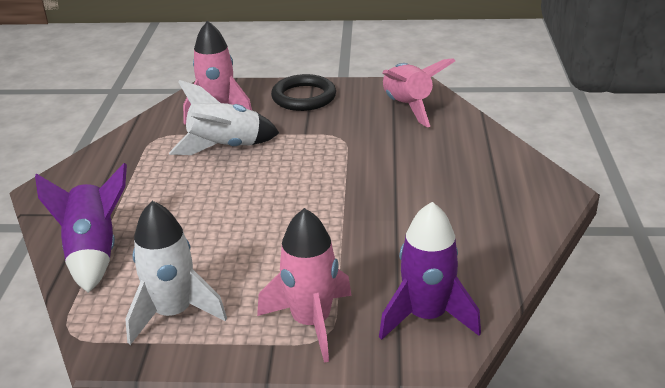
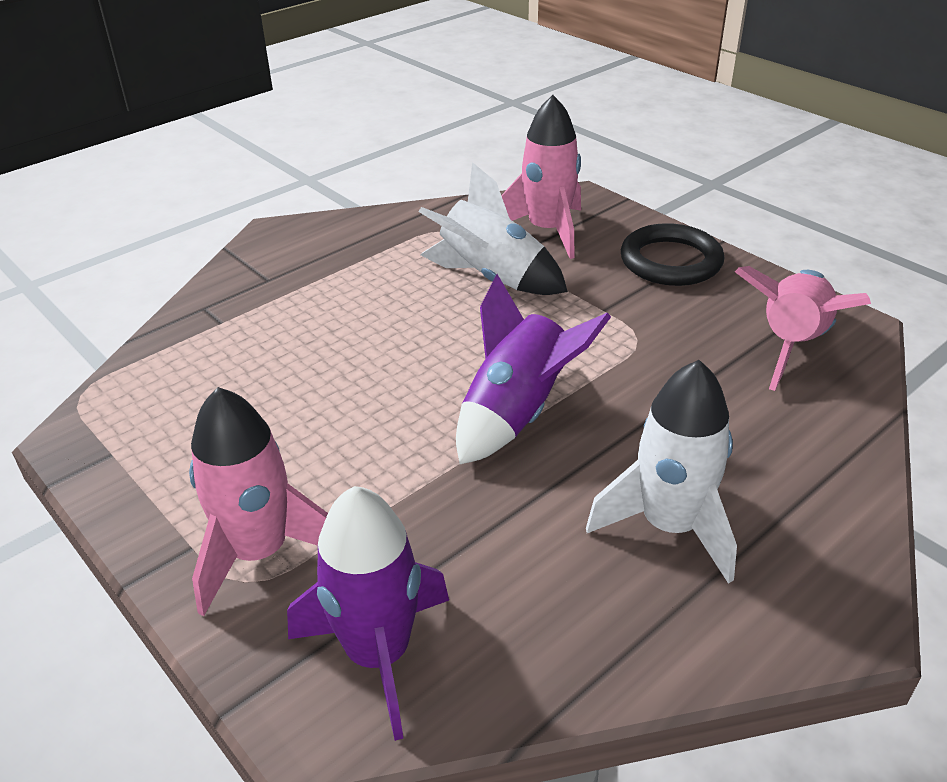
camera: 45 degrees right, 5 degrees up
purple rocket [35,163,127,293] -> purple rocket moved to [456,274,611,464]
white rocket [125,201,227,345] -> white rocket moved to [586,360,737,584]

